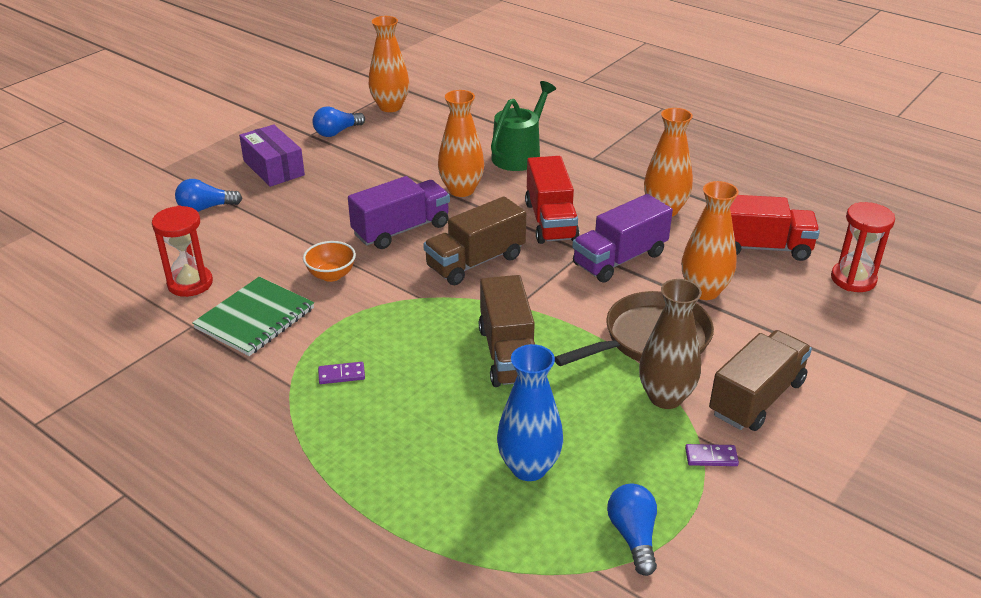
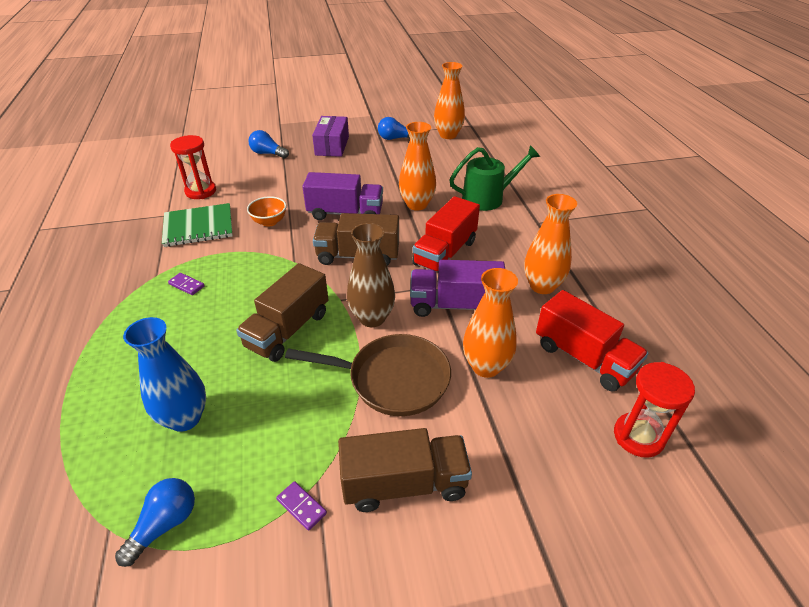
camera: 40 degrees right, 5 degrees up
brown vase [639,279,702,409] -> brown vase moved to [347,223,395,327]

